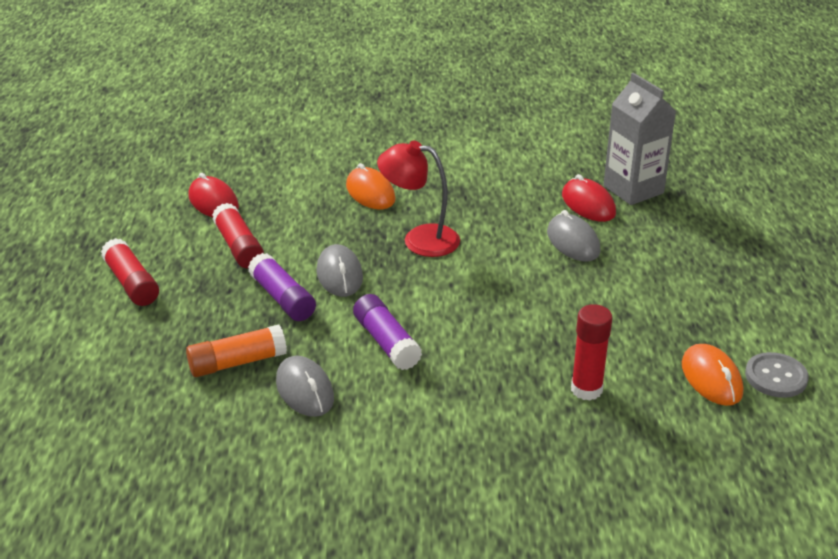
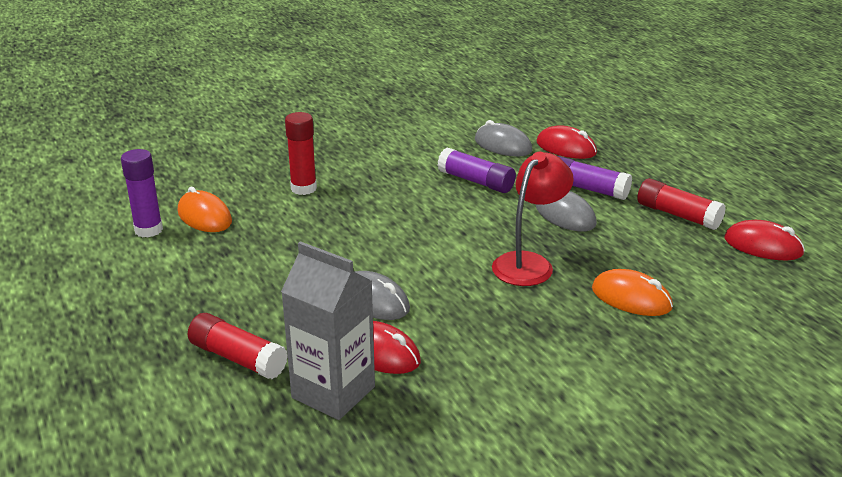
camera: 155 degrees right, 5 degrees down
red glue stick [101,238,159,306] -> red glue stick moved to [188,313,288,379]
orange glue stick [186,324,287,377] -> red mouse [536,125,597,159]
red lamp [377,141,460,257] -> red lamp turned 45 degrees counterclockwise [492,152,574,286]
grey button [745,352,809,398] -> purple glue stick [121,149,163,238]

